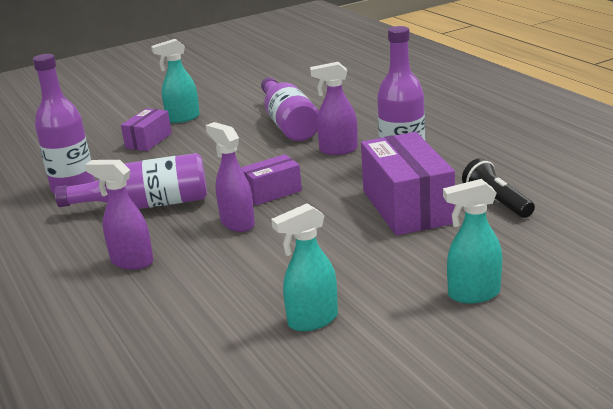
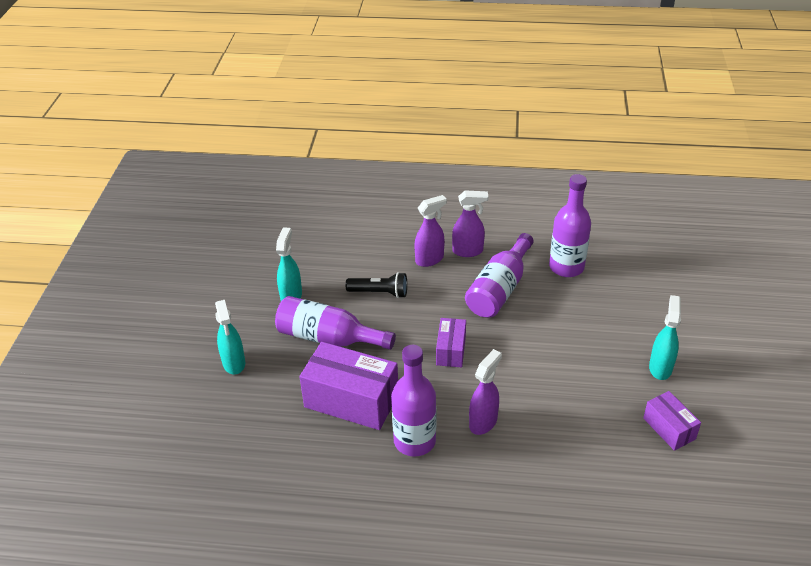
camera: 125 degrees right, 15 degrees up
purple box [121,108,172,151] -> purple box moved to [643,391,701,451]
purple spray bottle [206,122,255,232] -> purple spray bottle moved to [452,190,488,257]
purple bottle [261,77,319,141] -> purple bottle moved to [275,296,396,350]
turquoise spray bottle [443,179,502,304] -> turquoise spray bottle turned 135 degrees clockwise [215,300,245,375]
black flashlight [462,158,535,218] -> black flashlight moved to [346,272,407,298]

